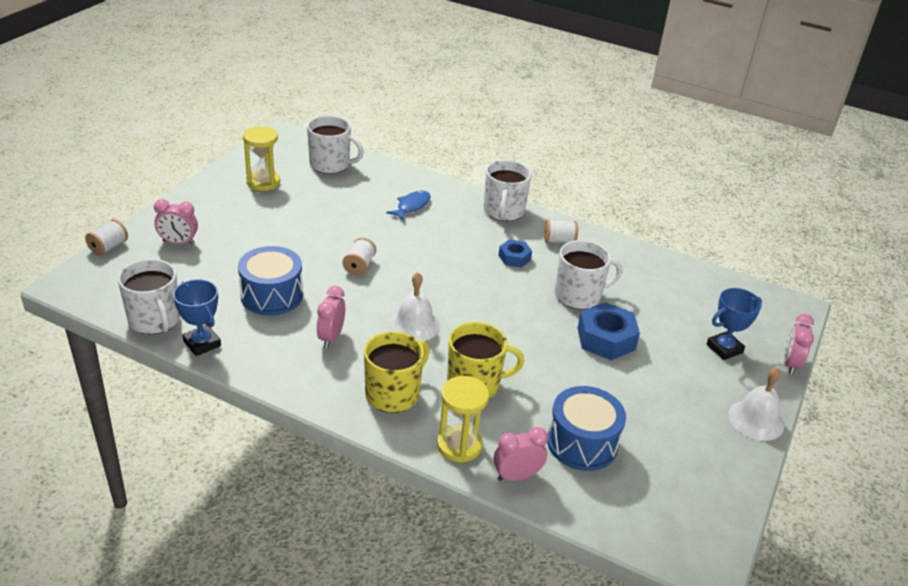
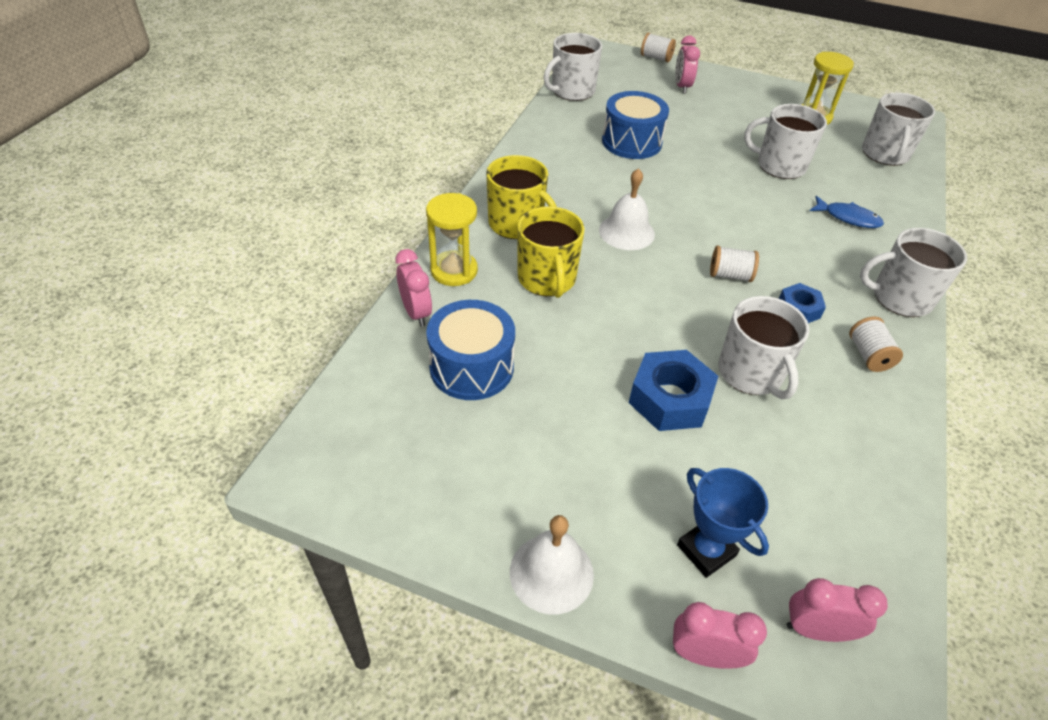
camera: 85 degrees right, 10 degrees up
blue trophy [173,279,221,356] -> none
pink clock [317,286,345,348] -> pink clock moved to [787,578,888,642]
white spool [343,238,376,275] -> white spool moved to [710,246,759,282]
none -> white mug [744,104,827,179]

